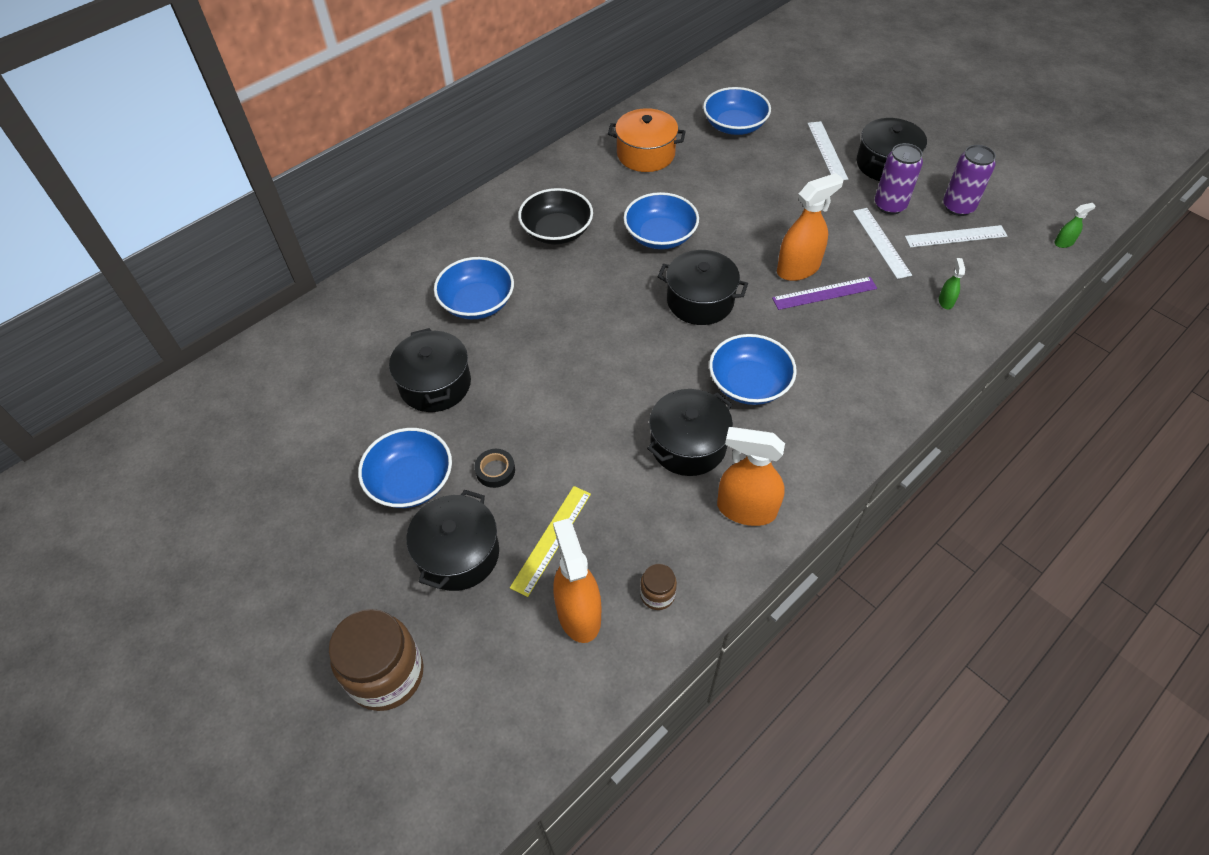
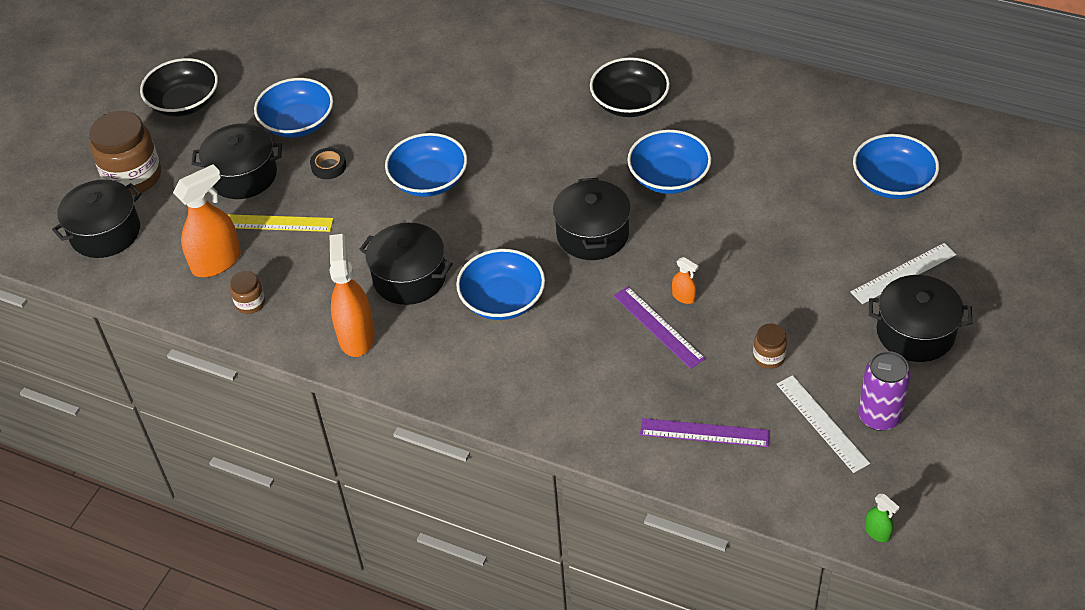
camera: 70 degrees right, 5 degrees down
black pot [389,328,471,412] -> black pot moved to [52,179,142,258]
blue bowl [434,257,514,319] -> blue bowl moved to [385,133,467,197]
orange pot [608,108,686,172] -> none
orange spray bottle [777,173,844,281] -> orange spray bottle [672,257,698,304], size x0.45
white ruler [853,208,912,279] -> brown jar [753,324,787,369]
purple can [875,143,923,214] -> none
green spray bottle [939,258,965,309] -> purple ruler [640,418,770,447]
none -> black bowl [140,58,218,117]

